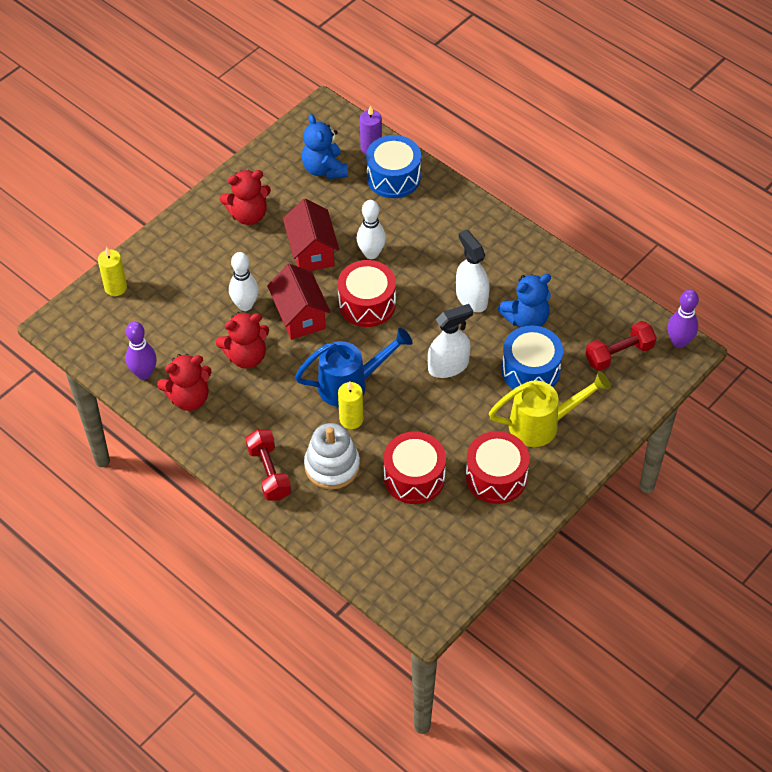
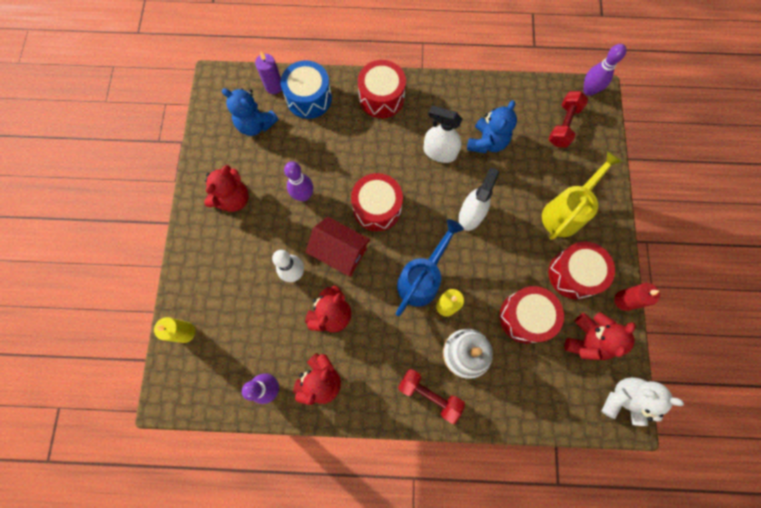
camera: 40 degrees left, 20 degrees up
red house [283,199,339,271] -> purple bowling pin [284,162,313,201]
white bowling pin [357,200,386,259] -> none
blue drum [501,325,563,389] -> none
none -> red drum [358,60,406,118]
none -> red teddy bear [564,312,636,360]
none -> white teddy bear [601,377,684,426]
none -> red candle [614,283,660,311]

